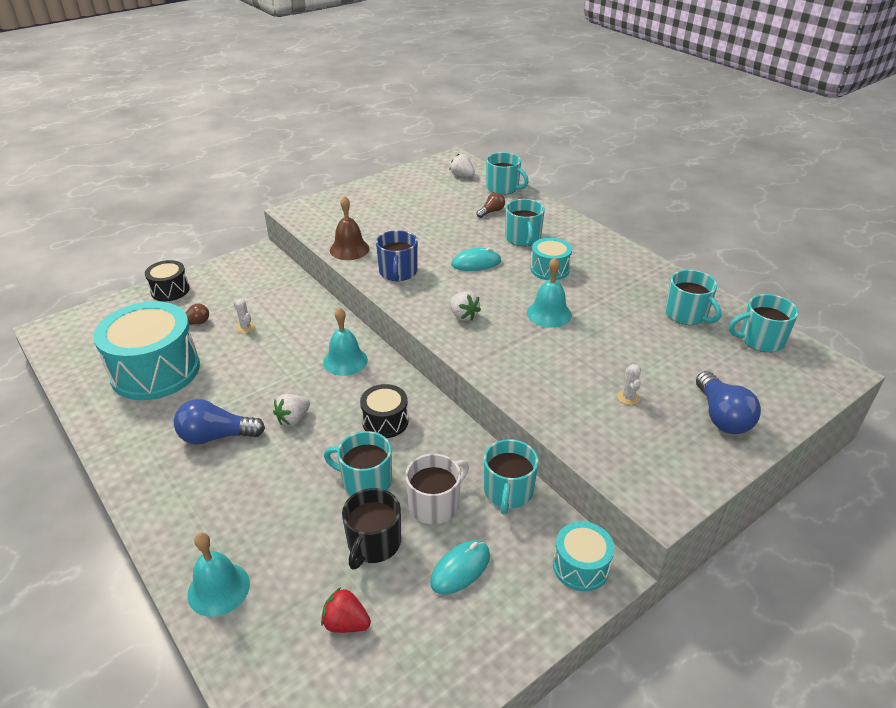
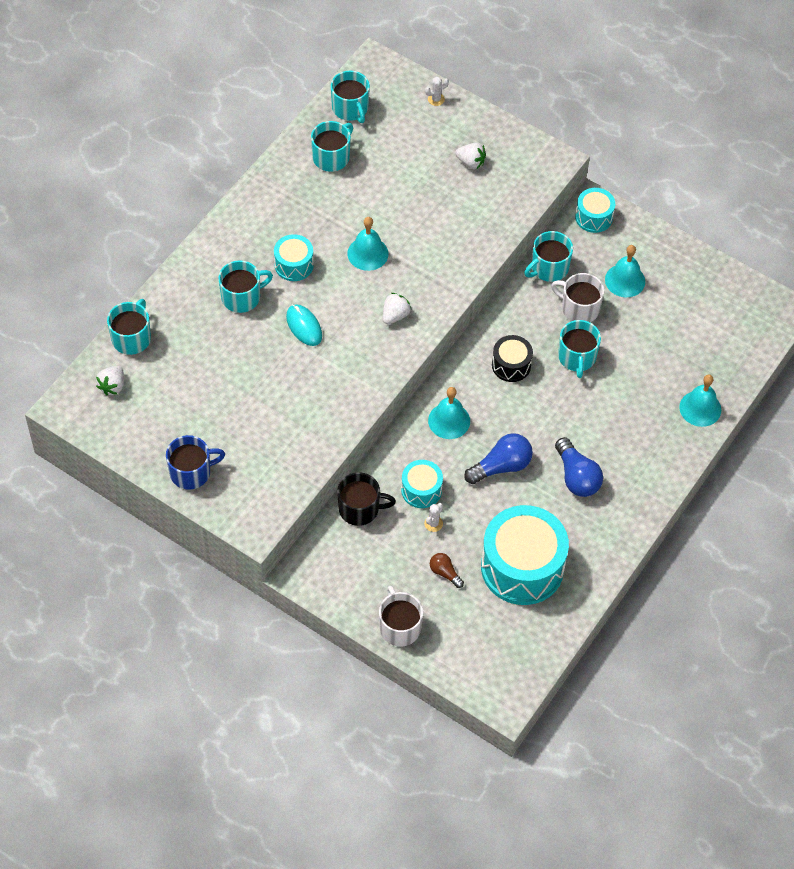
camera: 110 degrees left, 20 degrees up
black drum [145,260,190,301] -> white mug [379,586,423,647]
white strawberry [273,394,310,426] -> white strawberry moved to [455,143,486,169]
red strawberry [321,587,371,633] -> none
brown bell [330,196,370,260] -> none
black mug [342,488,401,570] -> black mug moved to [337,472,396,526]
blue mug [376,230,418,281] -> blue mug moved to [166,435,225,490]
turquoise mouse [430,540,490,595] -> turquoise bell [605,245,645,297]
brown light bulb [477,193,505,218] -> none
turquoise mug [484,439,538,515] -> turquoise mug turned 150 degrees clockwise [524,231,573,282]
white cactus [617,364,641,405] -> white cactus moved to [425,77,449,106]
blue light bulb [696,371,761,434] -> blue light bulb moved to [464,433,533,484]
none -> turquoise drum [401,460,443,508]

